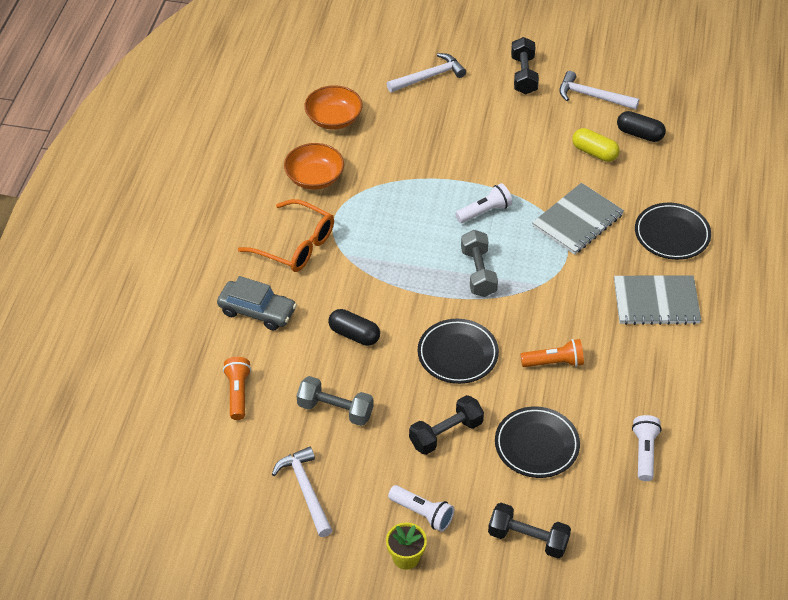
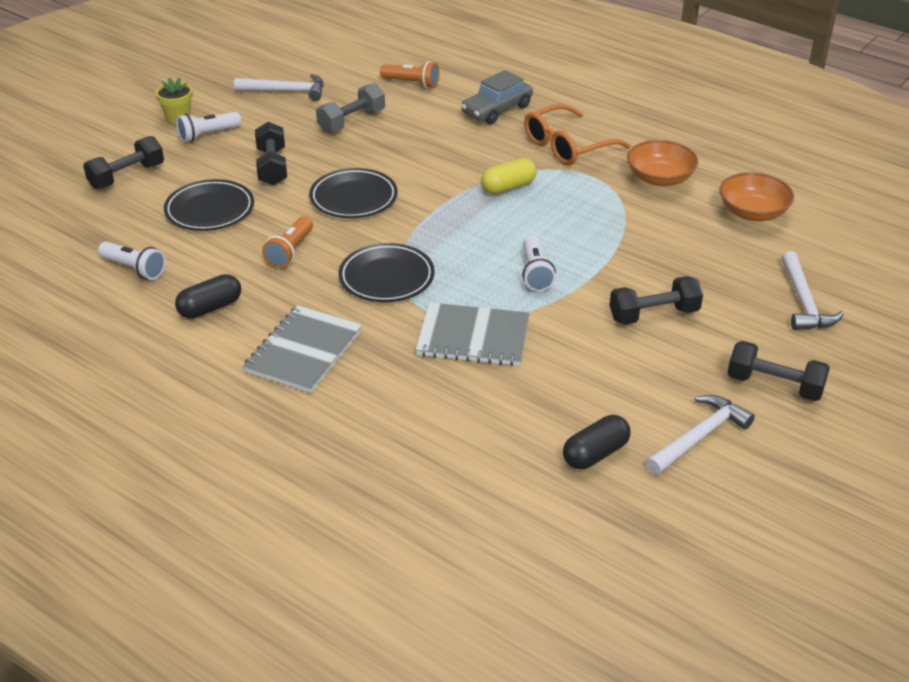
camera: 115 degrees right, 10 degrees down
black capsule [328,309,380,346] -> black capsule moved to [175,274,241,319]
grey dumbbell [461,230,498,297] -> none
grey notebook [532,183,624,255] -> grey notebook turned 60 degrees counterclockwise [416,302,530,366]
yellow capsule [572,128,620,162] -> yellow capsule moved to [481,158,537,194]
black plate [635,203,711,260] -> black plate moved to [339,243,435,302]
none -> black dumbbell [609,276,703,325]

